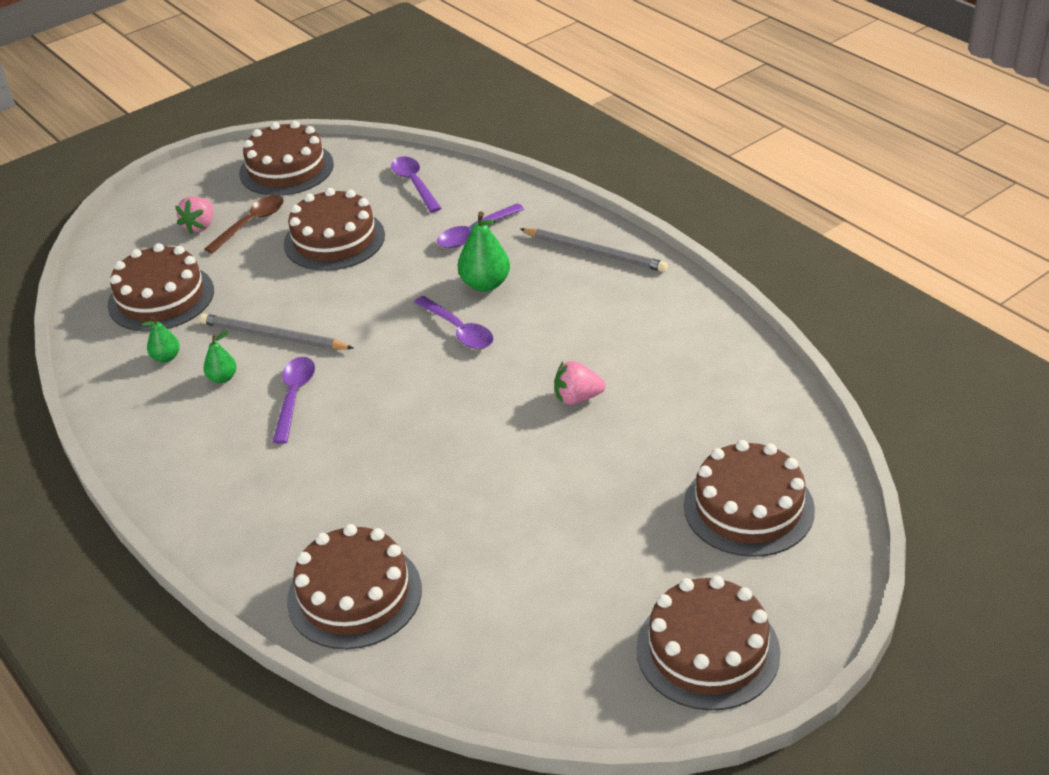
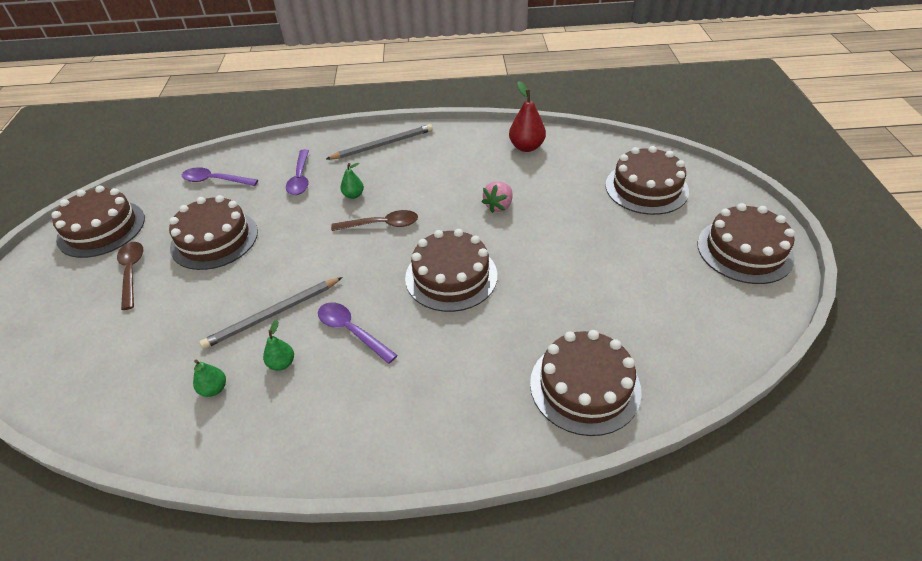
camera: 55 degrees left, 5 degrees up
brown cake [107,243,214,332] -> brown cake moved to [405,229,497,312]
pink strawberry [175,196,213,234] -> none
purple spoon [414,296,493,349] -> brown spoon [331,210,418,231]
green pear [458,211,510,292] -> green pear [340,163,364,199], size x0.59
none -> red pear [509,81,546,152]

